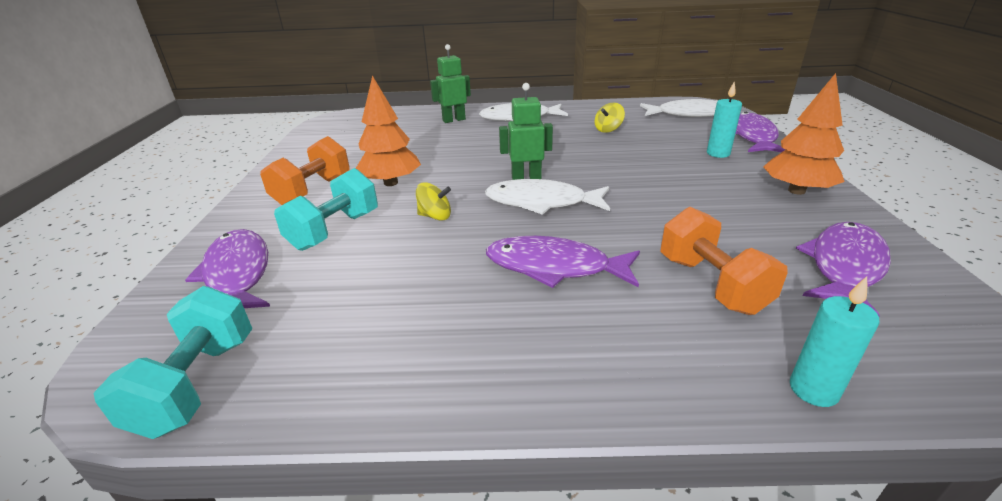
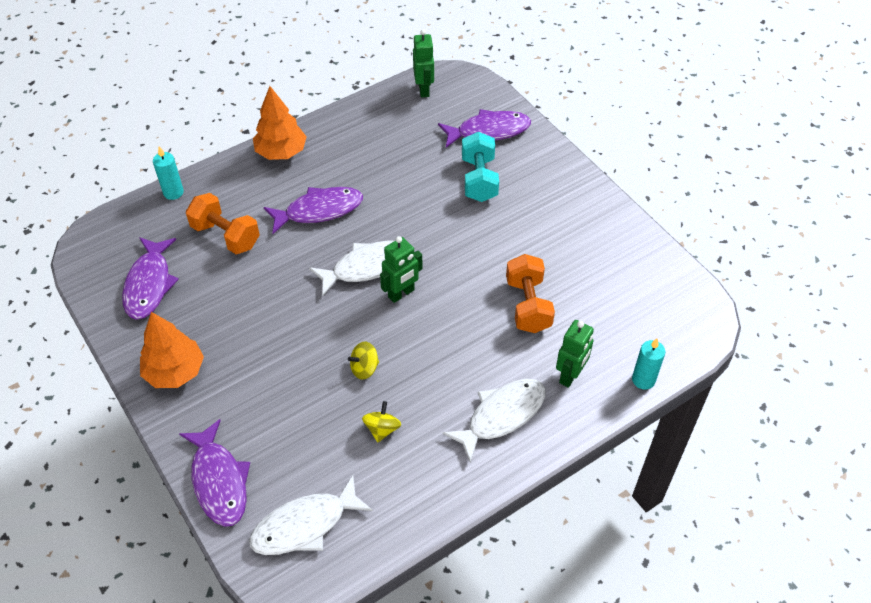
camera: 145 degrees right, 20 degrees up
turquoise dumbbell [94,286,252,439] -> green robot [413,29,434,98]
purple fish [185,229,270,308] -> purple fish turned 45 degrees counterclockwise [438,109,531,148]
orange dumbbell [260,136,350,205] -> orange dumbbell moved to [506,254,555,333]
orange tree [355,76,421,186] -> orange tree moved to [253,86,307,160]
yellow spinning top [416,182,451,221] -> yellow spinning top moved to [348,341,379,380]
turquoise candle [707,82,742,158] -> turquoise candle moved to [632,338,665,390]

